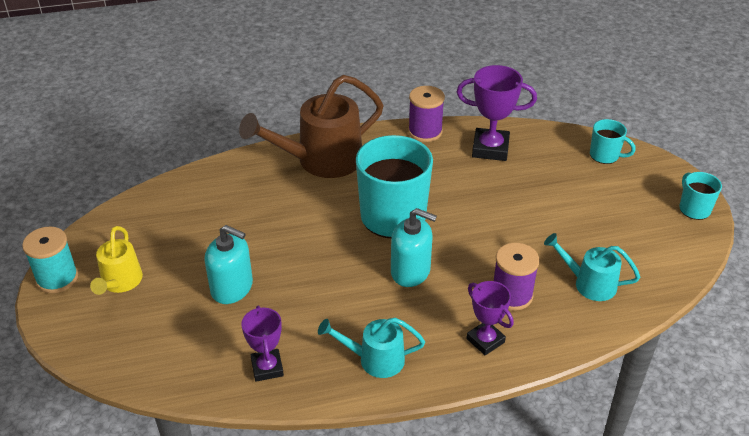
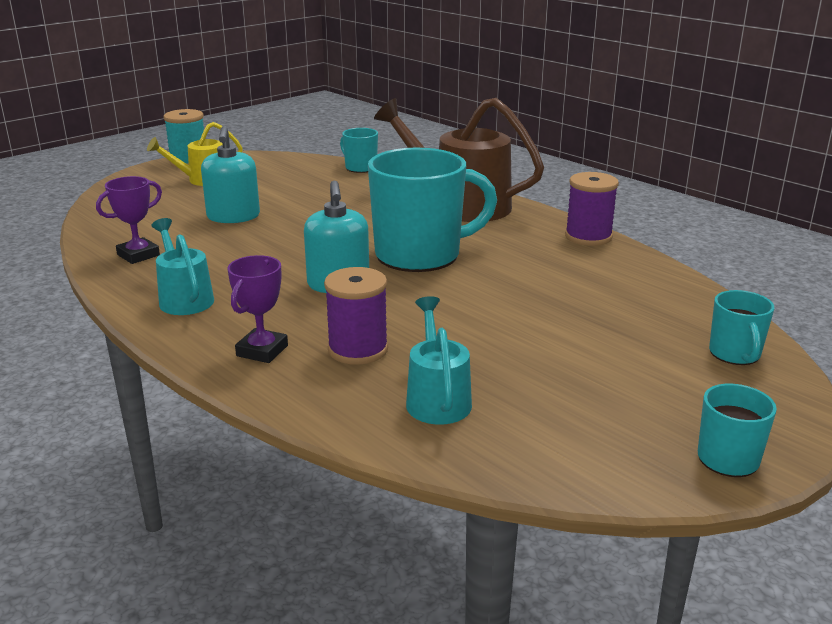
camera: 60 degrees right, 15 degrees down
purple trophy [457,65,537,161] -> none
none -> turquoise mug [340,128,378,173]

